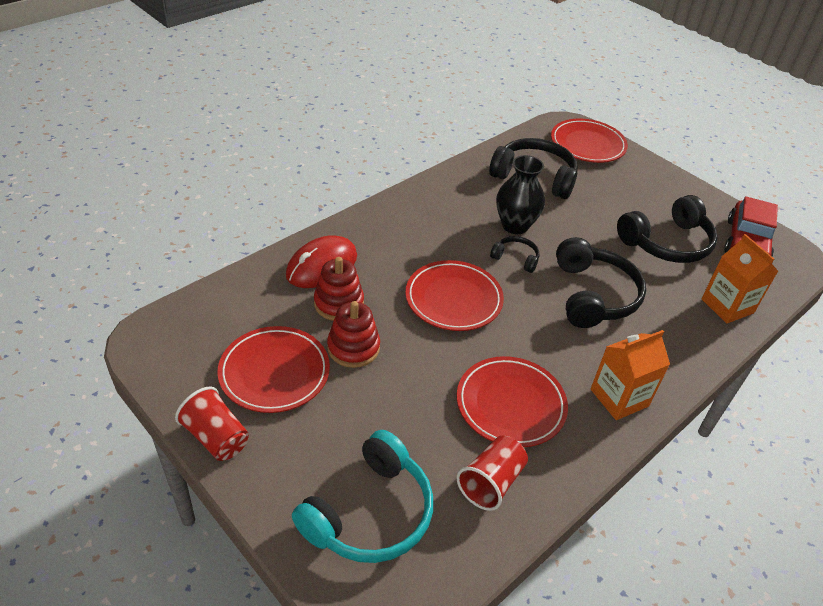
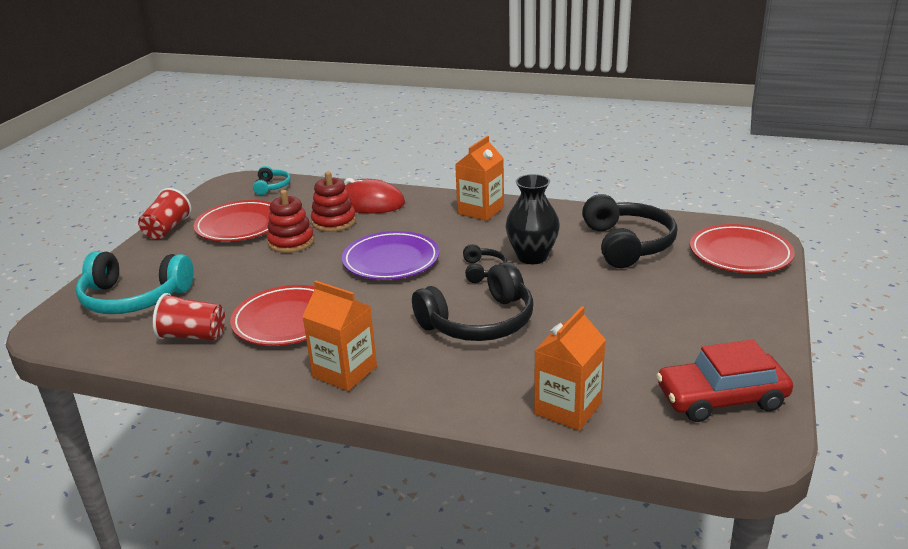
camera: 65 degrees right, 15 degrees down
red plate [405,260,504,331] -> purple plate [342,231,439,280]
black headphones [617,195,718,263] -> none
none -> turquoise headphones [253,166,291,195]
none -> orange carton [455,136,504,221]

